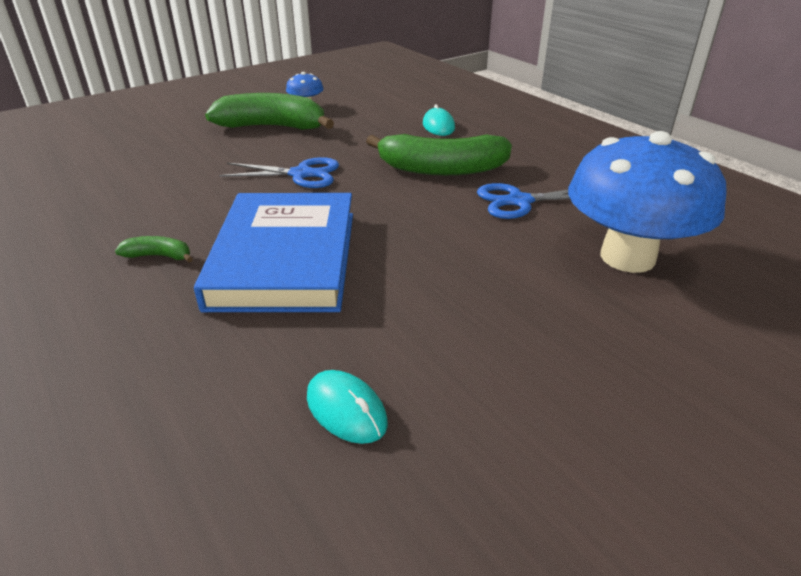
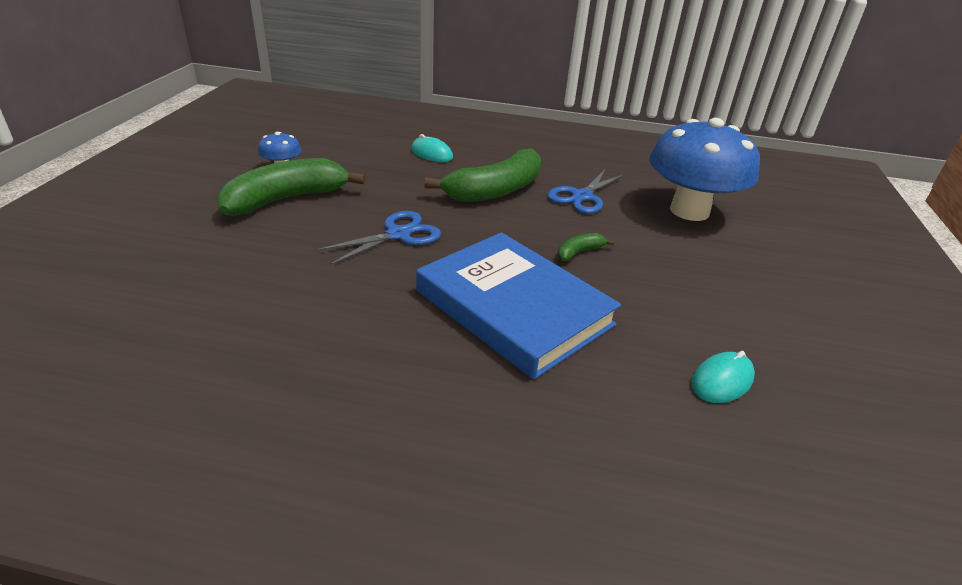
camera: 45 degrees left, 0 degrees up
green banana [115,236,193,262] -> green banana moved to [558,233,614,261]
turquoise mouse [307,370,388,444] -> turquoise mouse turned 45 degrees counterclockwise [691,351,755,403]

